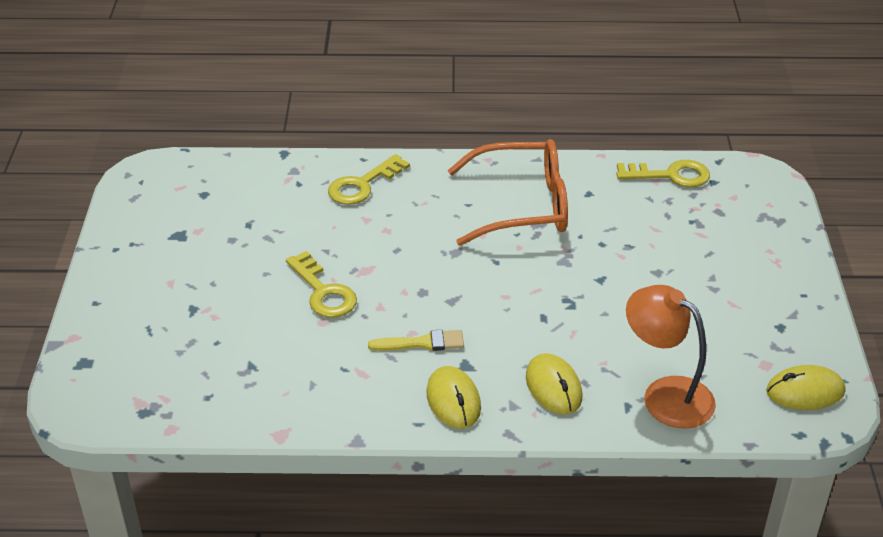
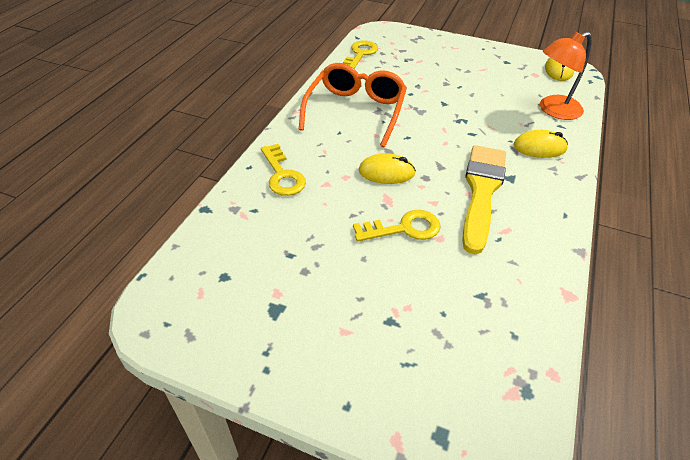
camera: 70 degrees left, 5 degrees up
yellow brush [368,330,464,351] -> yellow brush [462,145,506,255], size x2.07
yellow mouse [426,366,481,429] -> yellow mouse moved to [358,153,416,184]

